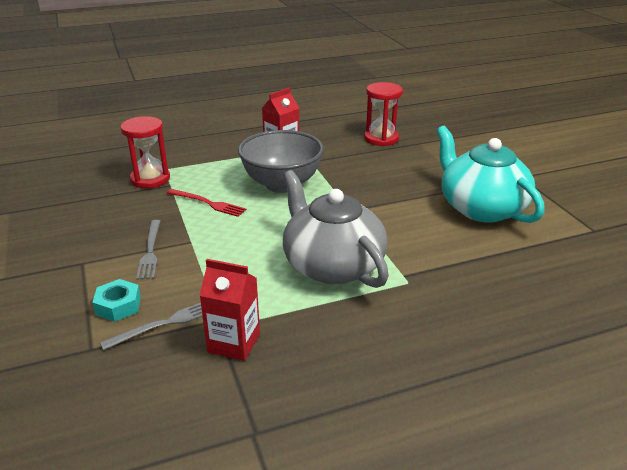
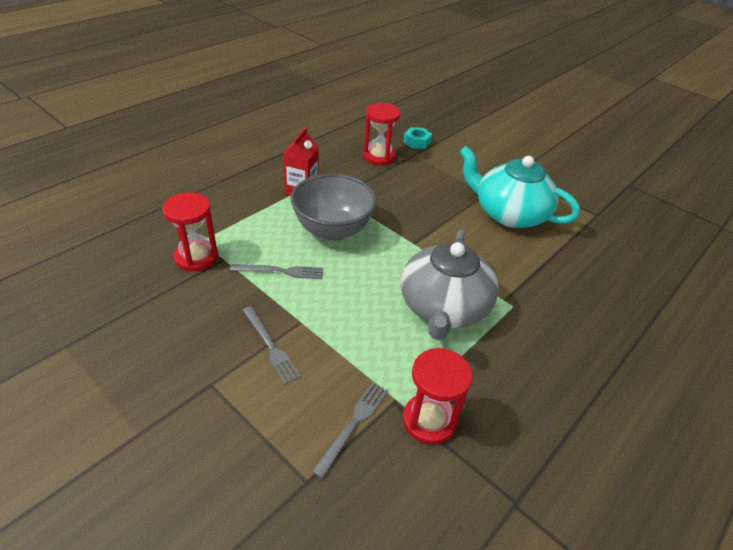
camera: 30 degrees left, 10 degrees up
turquoise nut [92,279,141,322] -> turquoise nut moved to [403,127,432,149]
red fork [167,189,246,217] -> grey fork [230,264,323,279]
red carton [199,259,260,361] -> red hourglass [403,348,473,445]
grey teapot [283,170,389,288] -> grey teapot turned 105 degrees counterclockwise [401,229,498,340]

